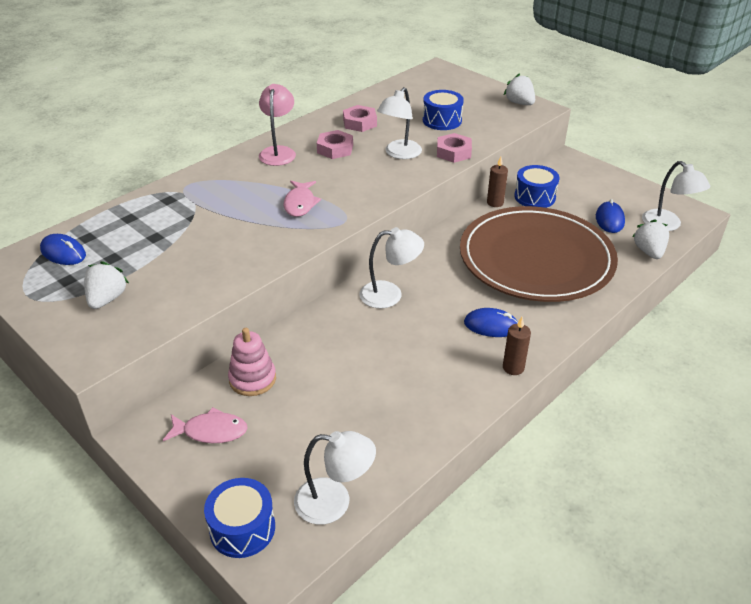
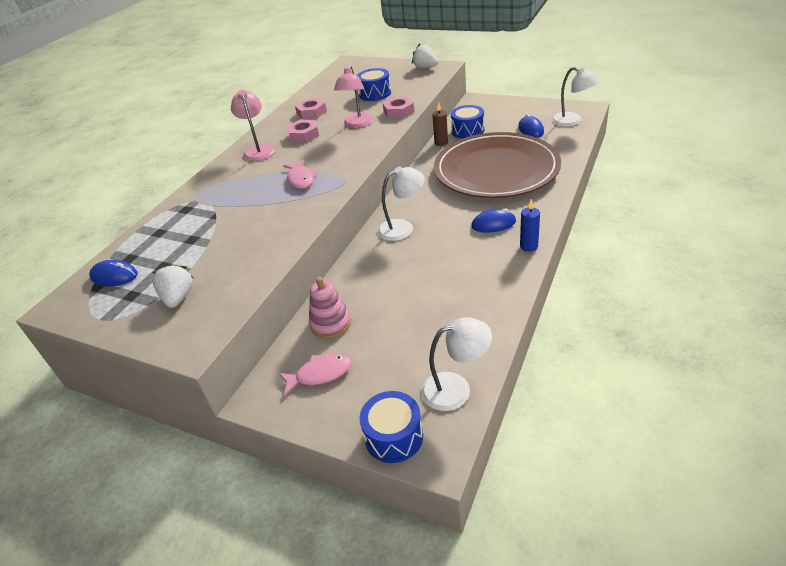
camera: 15 degrees left, 0 degrees up
white lamp [377,87,422,159] -> pink lamp [334,66,374,128]
brown candle [503,317,531,375] -> blue candle [520,199,540,252]
white strawberry [632,219,669,259] -> none

